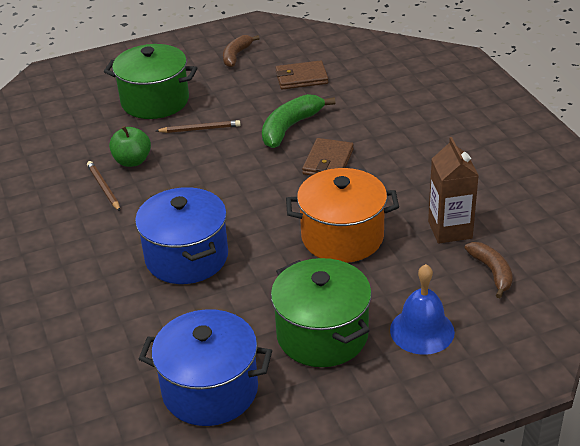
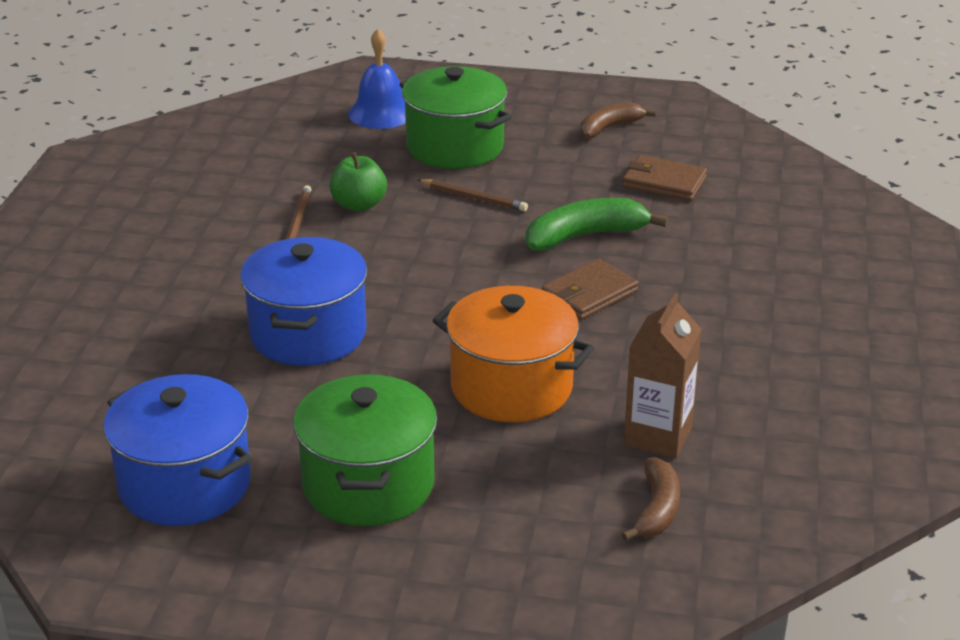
camera: 30 degrees right, 5 degrees down
blue bell [390,264,455,355] -> blue bell moved to [348,29,406,129]

